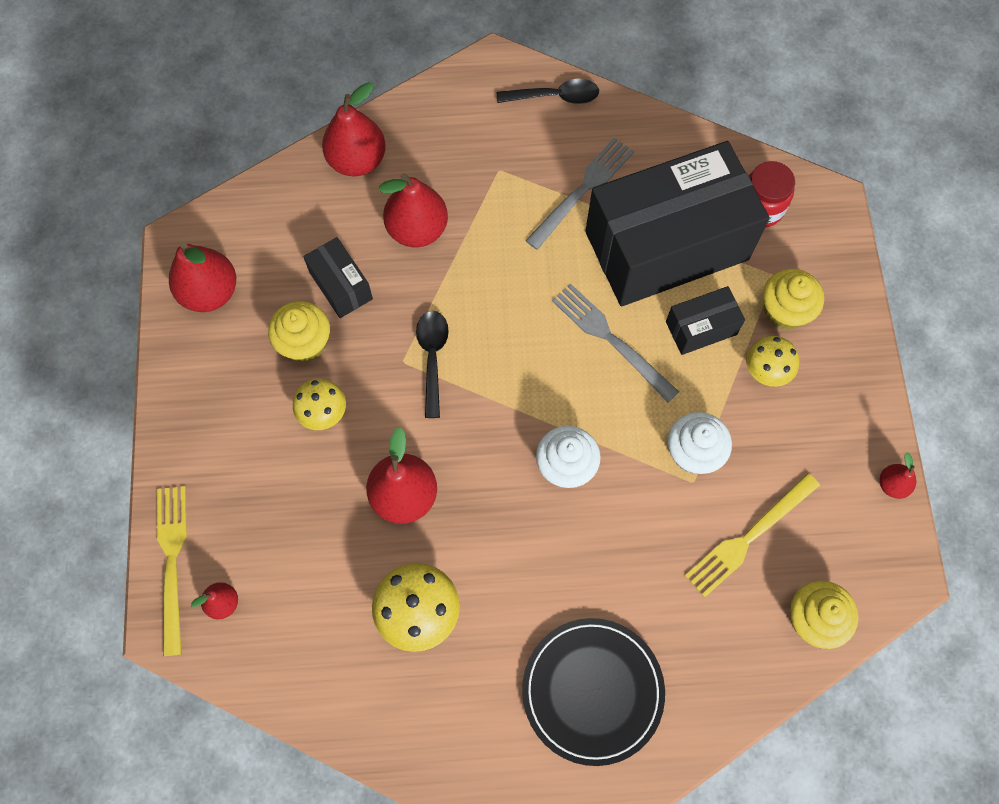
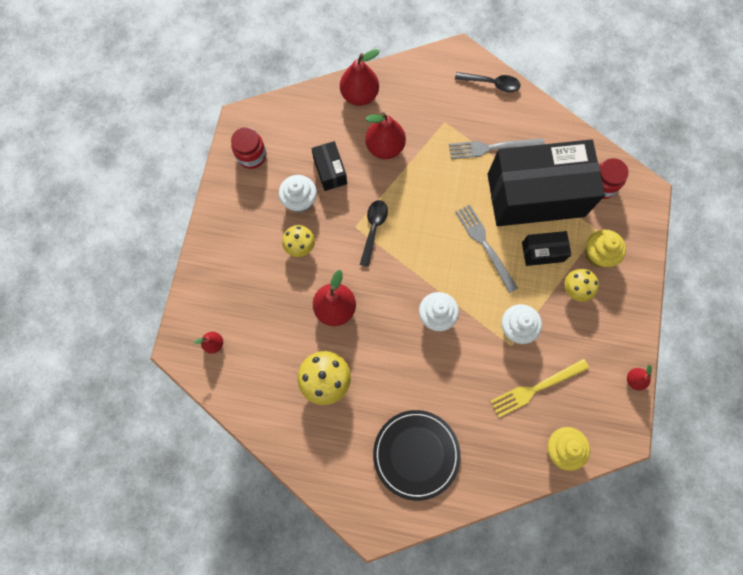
camera: 15 degrees right, 5 degrees up
yellow fork [157,486,187,656] -> none
red pear [169,242,236,312] -> red jar [231,127,266,169]
yellow cupcake [268,301,330,363] -> white cupcake [279,175,317,213]
grey fork [525,137,634,250] -> grey fork turned 150 degrees counterclockwise [449,138,545,159]

